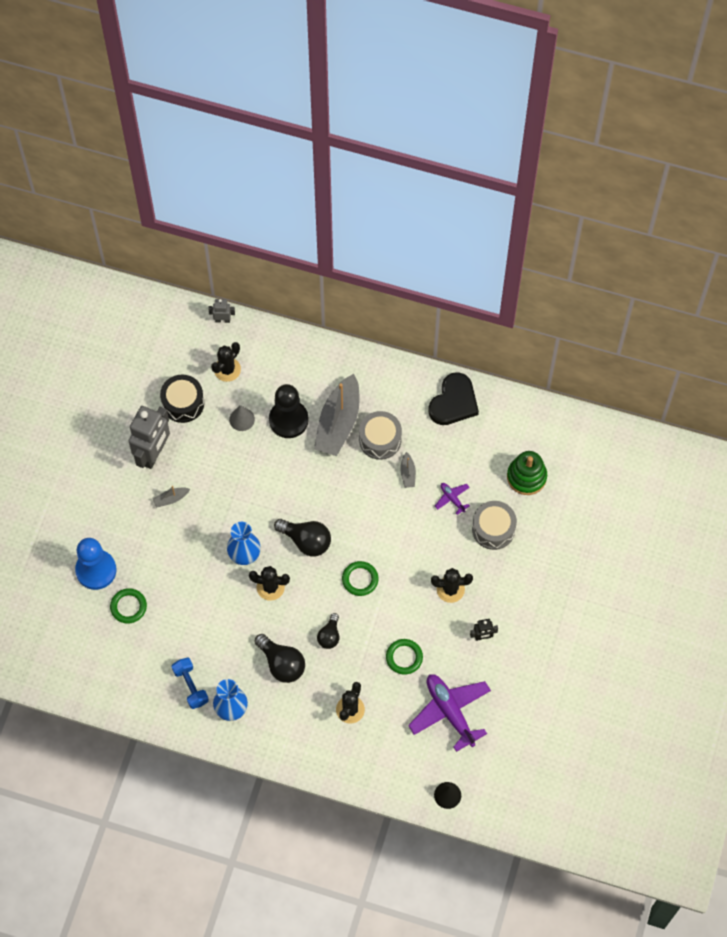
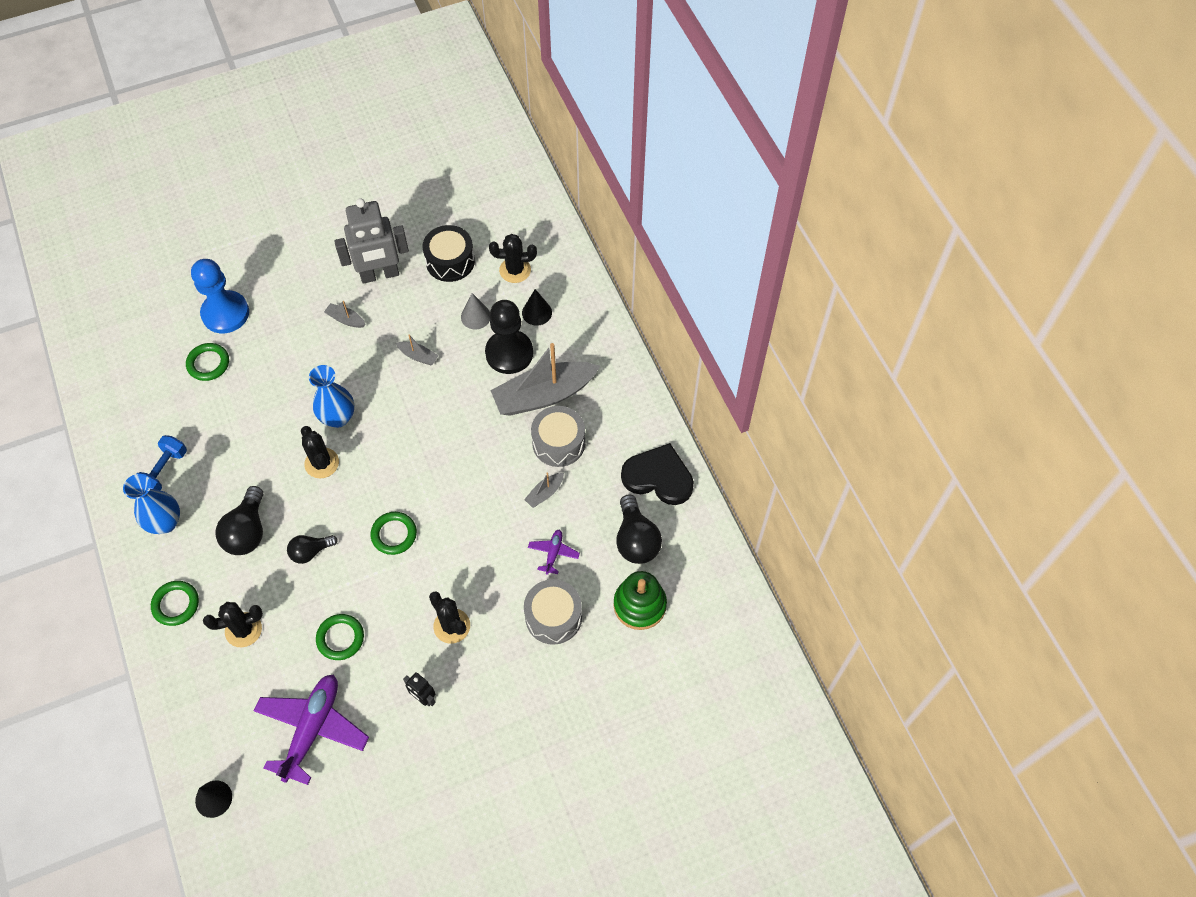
camera: 50 degrees right, 5 degrees down
grey robot [208,299,235,323] -> none
black light bulb [274,519,331,557] -> black light bulb moved to [616,495,662,564]
black heart [428,372,479,425] -> black heart turned 150 degrees counterclockwise [621,443,694,505]
none -> green ring [151,581,199,626]
none -> grey boat [396,334,439,365]
none -> black cone [522,289,552,326]

